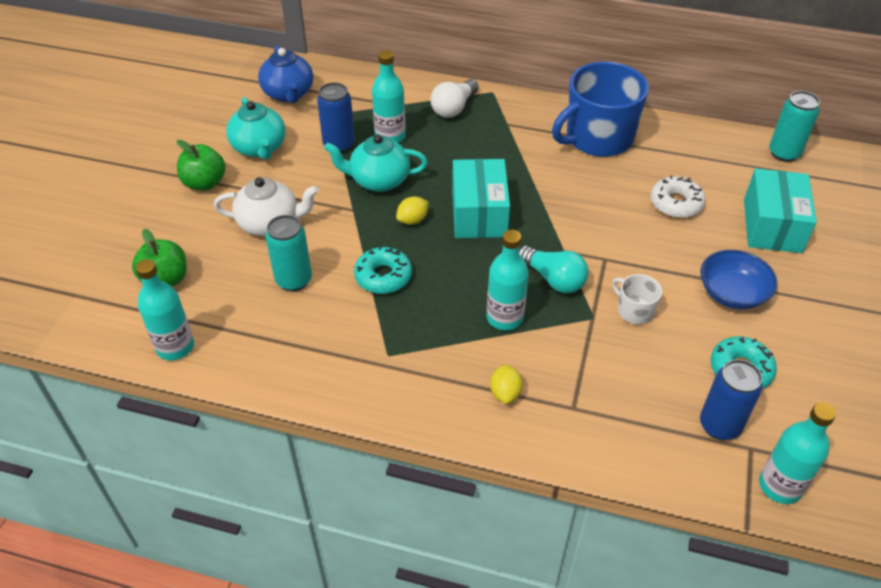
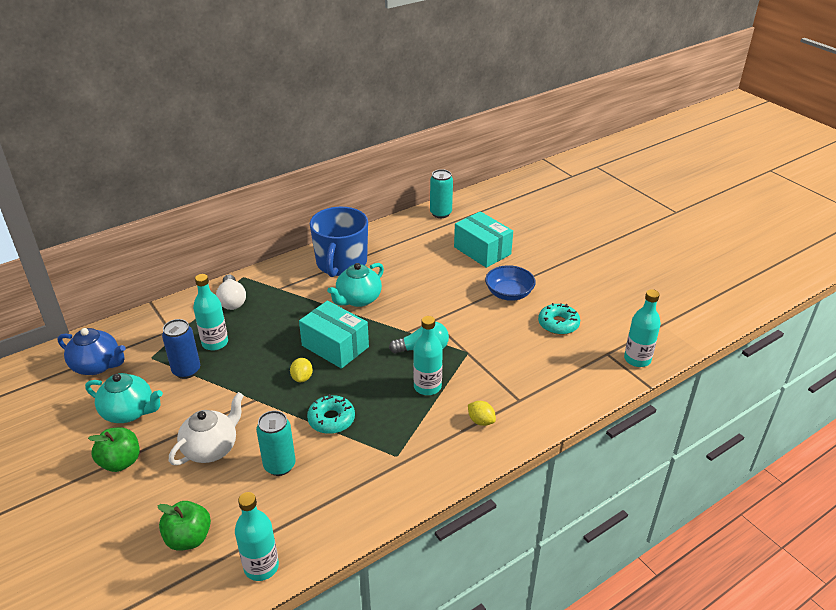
camera: 50 degrees left, 10 degrees down
turquoise teapot [324,134,428,192] -> turquoise teapot moved to [327,263,384,307]
white mug [612,274,662,324] -> none
white donut [650,175,706,218] -> none
blue can [700,359,763,440] -> none

